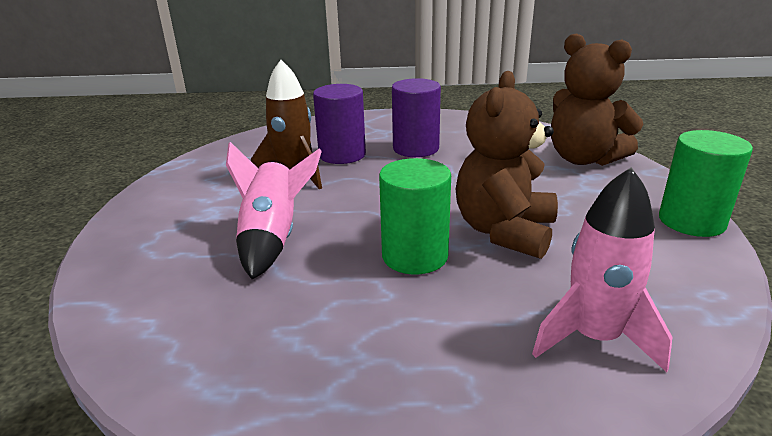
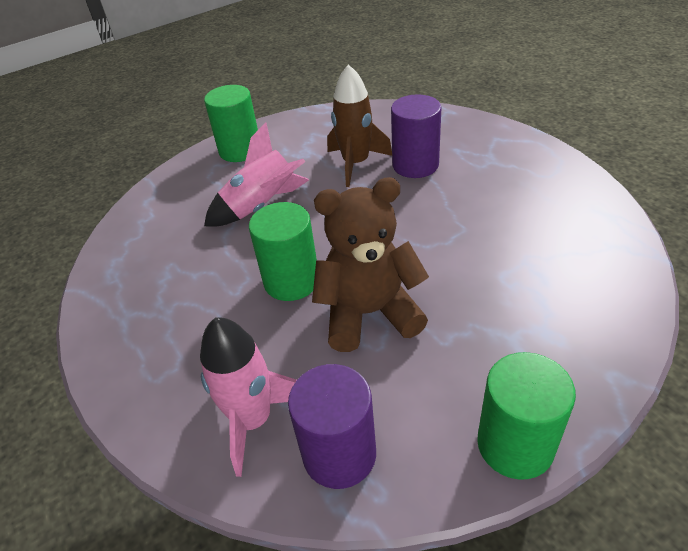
camera: 60 degrees right, 15 degrees up
purple cylinder [392,78,441,157] -> purple cylinder moved to [288,364,376,489]
brown teddy bear [551,33,643,166] -> none
none -> green cylinder [204,85,258,162]

